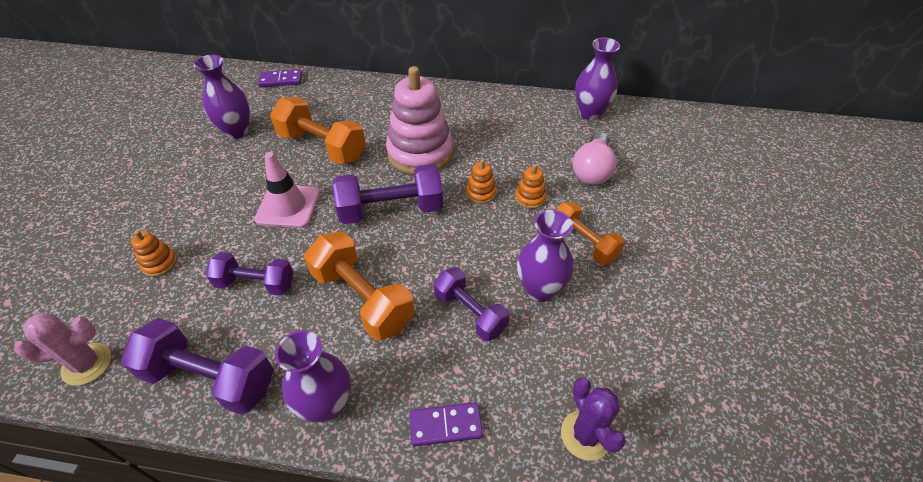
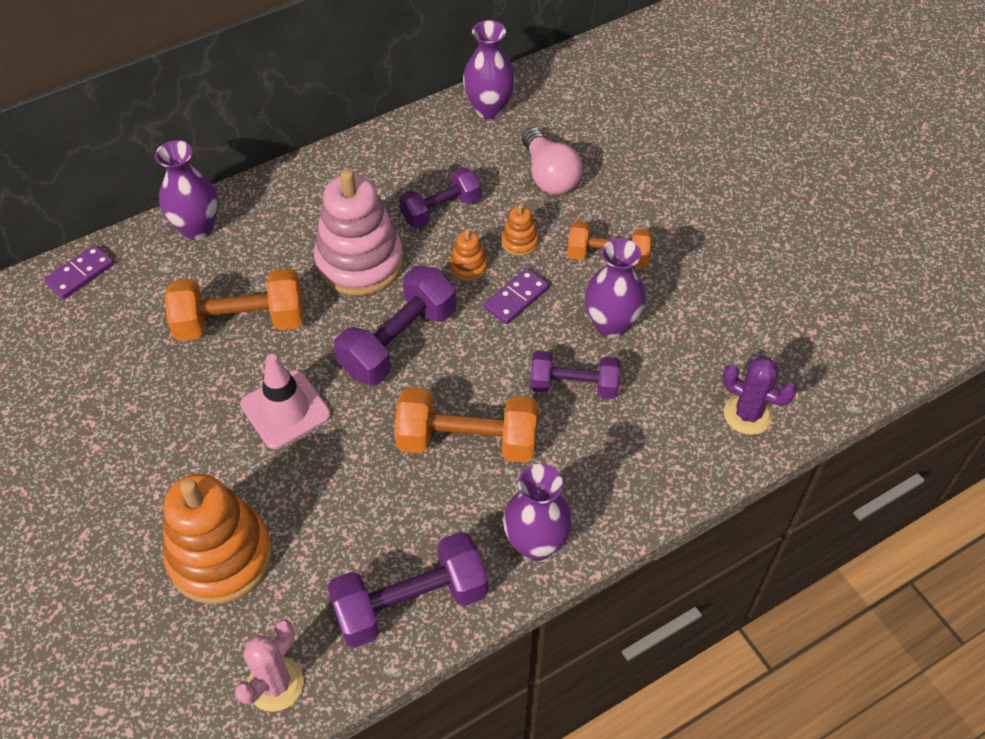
camera: 40 degrees left, 5 degrees up
orange stacking toy [131,230,177,277] -> orange stacking toy [163,474,272,604], size x2.34
purple vase [193,55,250,139] -> purple vase moved to [155,140,218,240]
purple dumbbell [206,252,293,296] -> purple dumbbell moved to [399,167,481,228]
purple domino [409,402,483,447] -> purple domino moved to [484,268,549,324]

